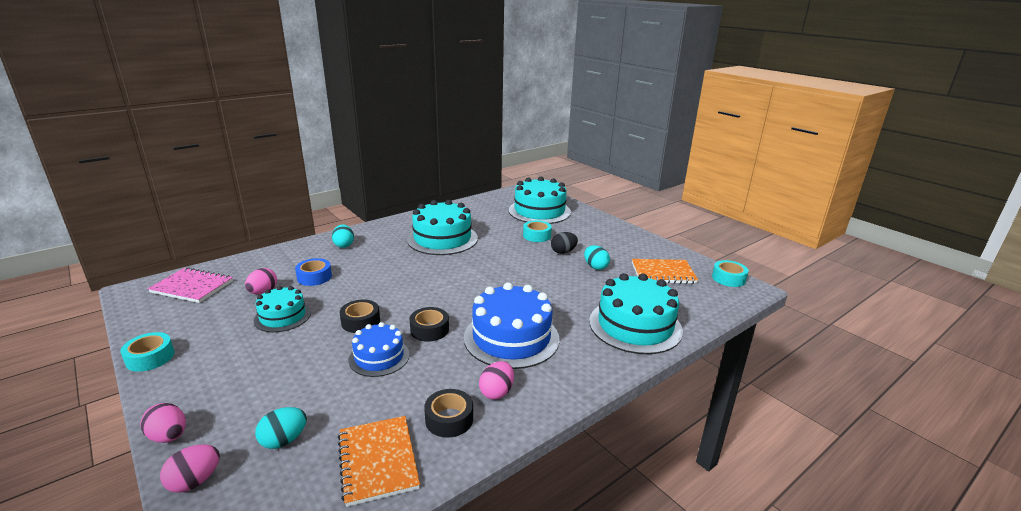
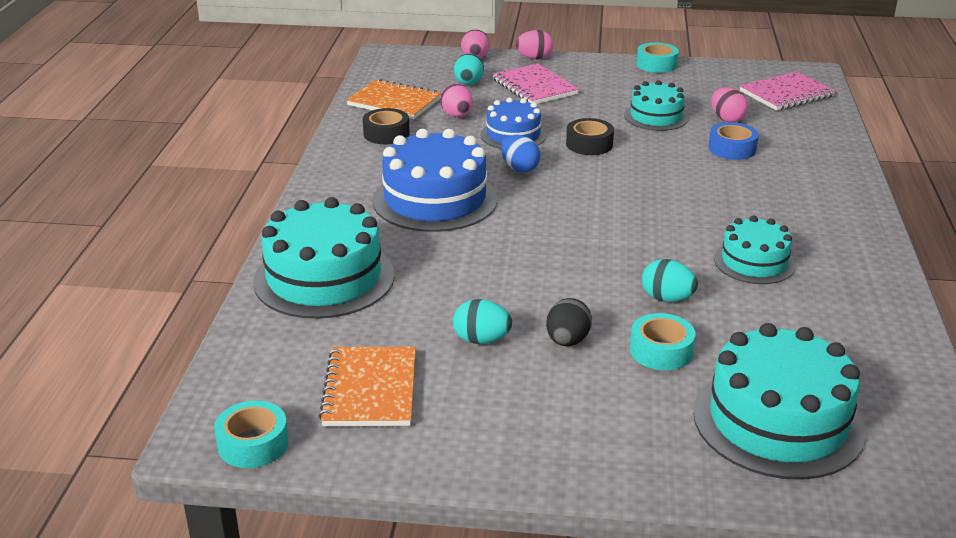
camera: 135 degrees right, 5 degrees up
turquoise egg [332,225,354,248] -> turquoise egg moved to [642,259,698,302]
turquoise cake [407,200,478,255] -> turquoise cake [714,216,796,284], size x0.59
black tape [409,307,449,342] -> blue egg [501,135,541,172]
pink egg [479,361,514,399] -> pink egg moved to [440,84,473,117]
orange notebook [632,259,698,284] -> orange notebook turned 45 degrees counterclockwise [319,347,416,426]
none -> pink notebook [492,64,579,104]

